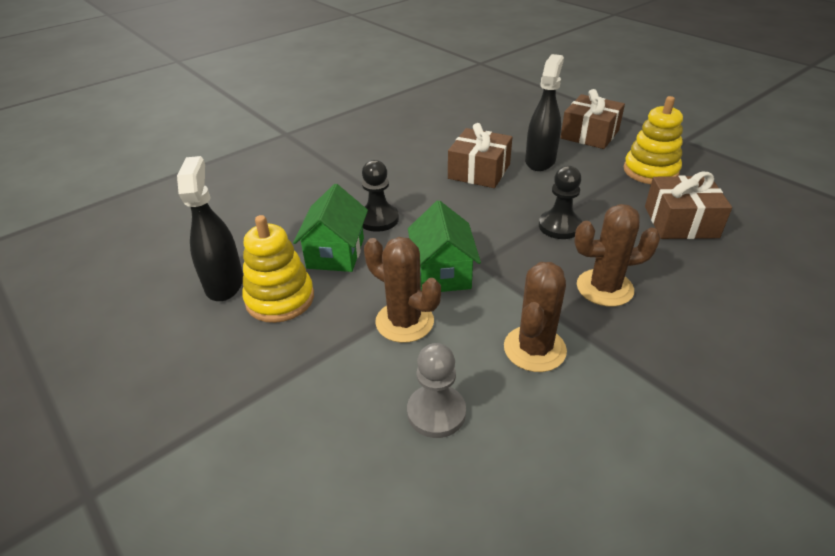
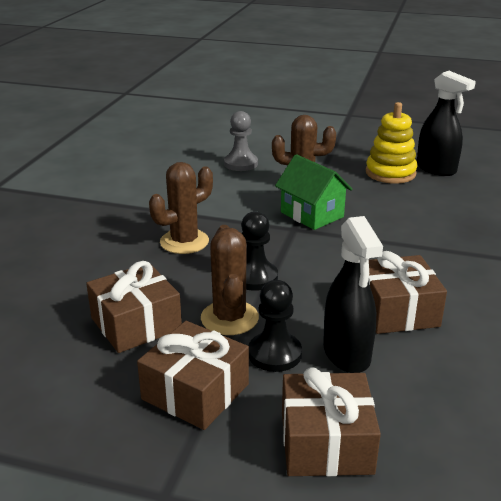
camera: 145 degrees right, 10 degrees down
green house [293,184,368,272] -> none
black pawn [362,160,399,232] -> black pawn moved to [249,280,302,372]
brown cactus [504,262,567,372] -> brown cactus moved to [201,225,259,335]
yellow stacking toy [624,96,683,184] -> brown gift [137,321,249,430]

